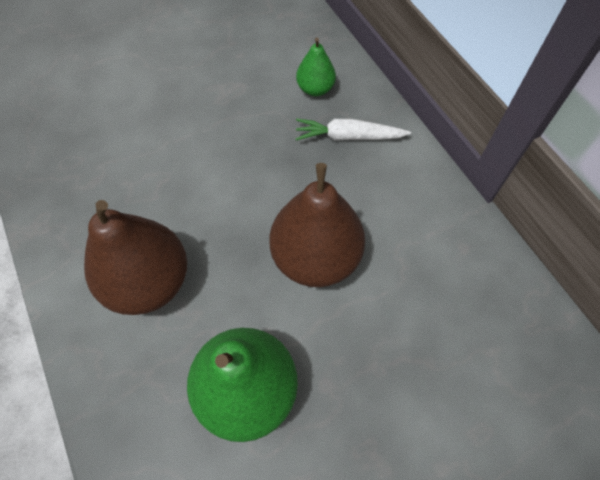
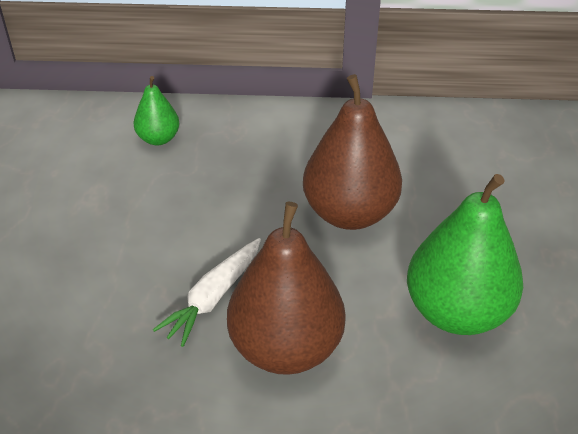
camera: 60 degrees left, 20 degrees down
white carrot [296,119,411,141] -> white carrot moved to [153,238,261,347]

